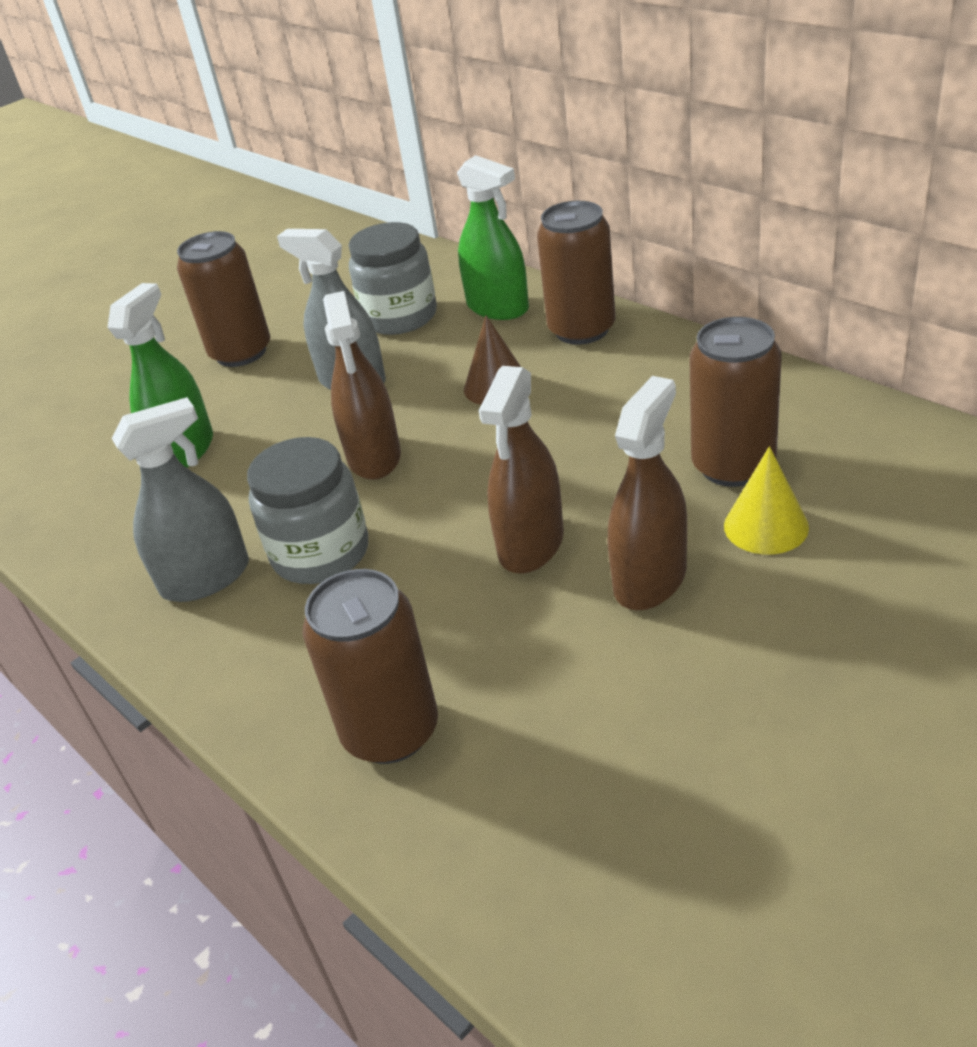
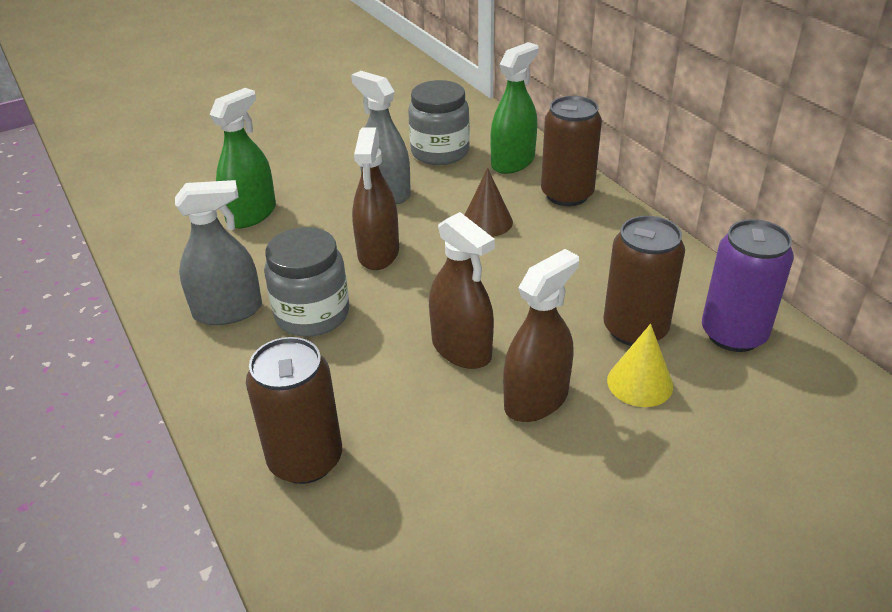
camera: 10 degrees right, 0 degrees up
brown can [177,231,270,367] -> none
green spray bottle [457,155,529,320] -> green spray bottle turned 105 degrees counterclockwise [490,42,539,174]
brown spray bottle [479,366,564,573] -> brown spray bottle turned 75 degrees counterclockwise [429,212,495,369]
none -> purple can [702,219,794,352]

